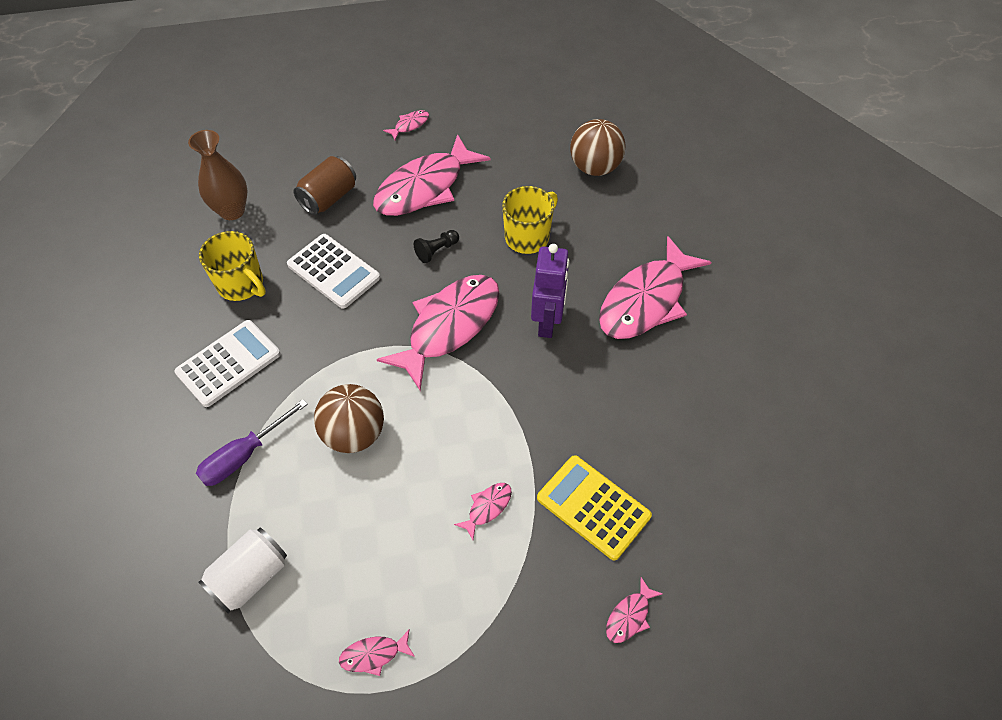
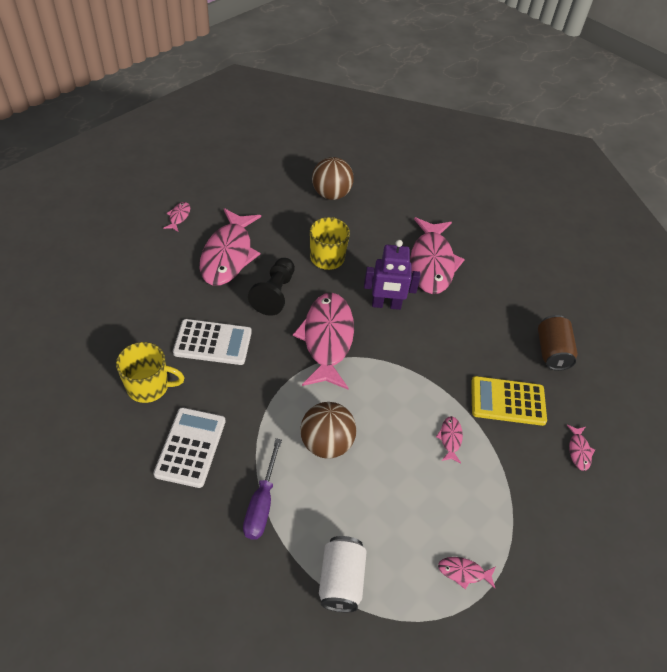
camera: 40 degrees left, 5 degrees down
brown vase [188,130,248,220] -> none
brown can [293,156,356,215] -> brown can moved to [538,315,578,371]
pink fish [339,629,415,676] -> pink fish turned 60 degrees clockwise [438,557,496,590]
black pawn [414,230,459,263] -> black pawn [248,258,295,316], size x1.78
purple robot [531,244,570,338] -> purple robot turned 120 degrees clockwise [364,240,420,310]

